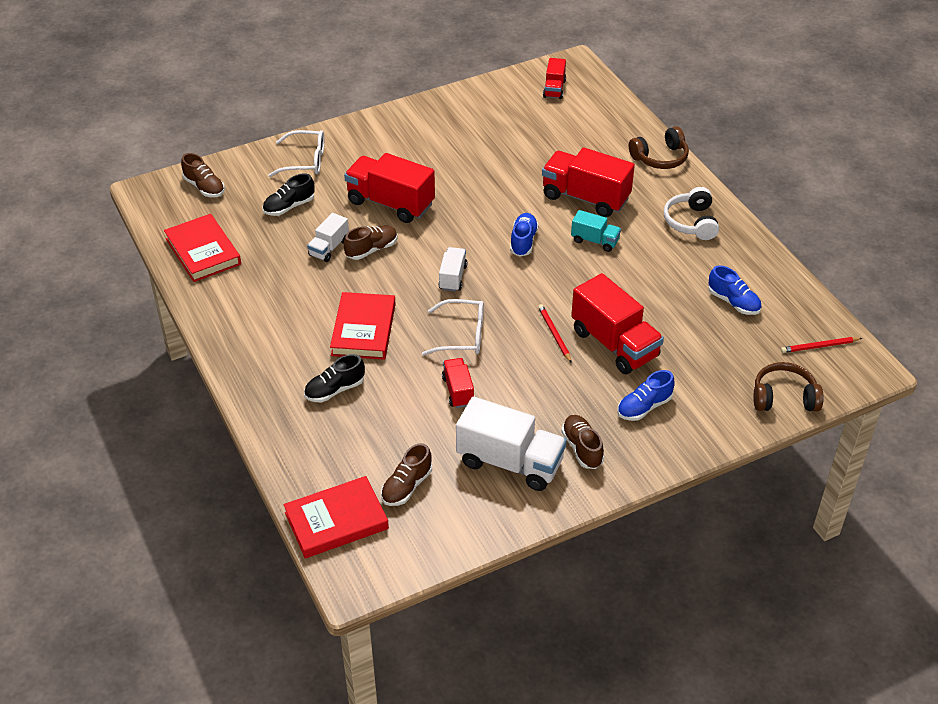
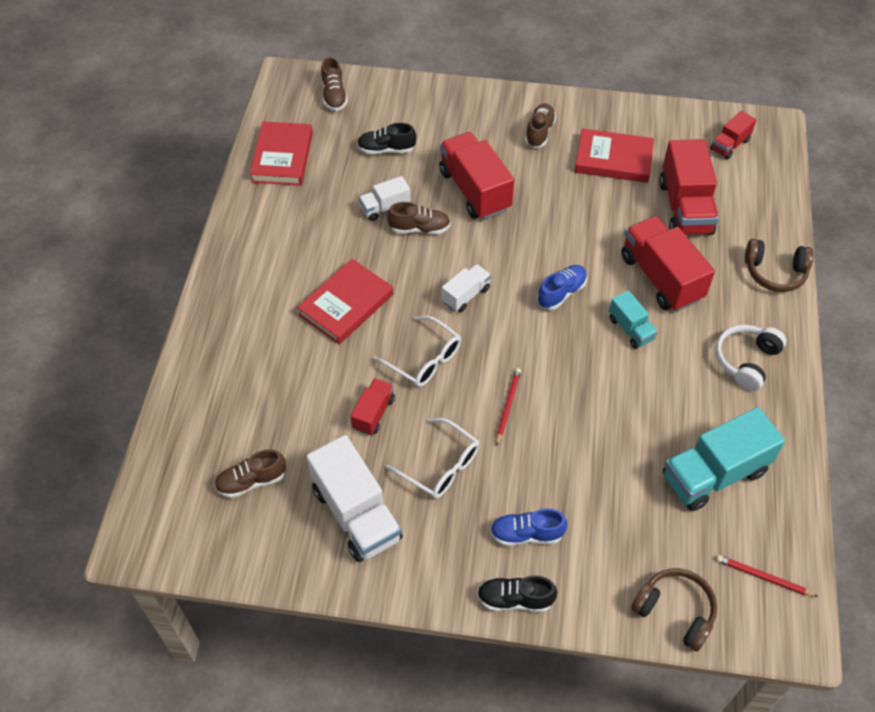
camera: 35 degrees right, 10 degrees up
white glasses [268,130,324,177] -> white glasses moved to [386,418,480,499]
red book [284,476,389,558] -> red book moved to [575,128,654,183]
black shoe [304,354,365,402] -> black shoe moved to [477,576,557,612]
brown shoe [561,415,604,469] -> brown shoe moved to [525,104,556,148]
red truck [571,273,664,374] -> red truck moved to [659,139,719,235]
blue shoe [708,265,762,315] -> turquoise truck [663,407,785,511]

